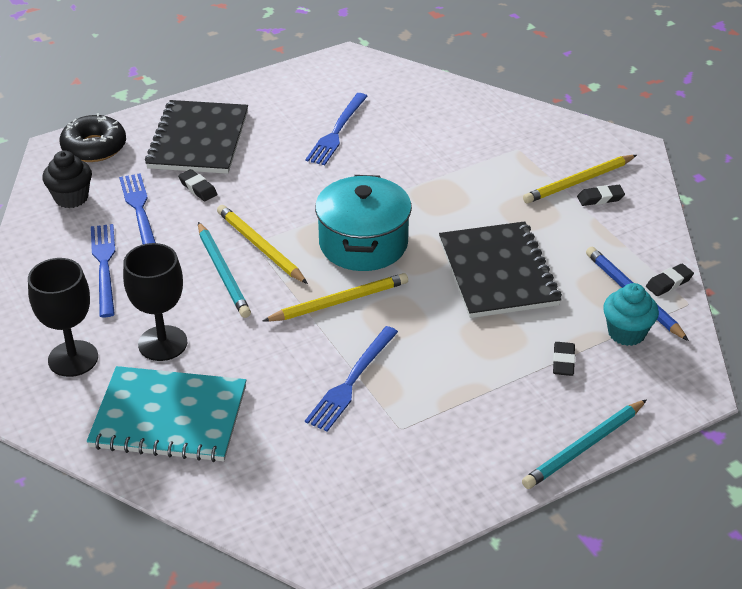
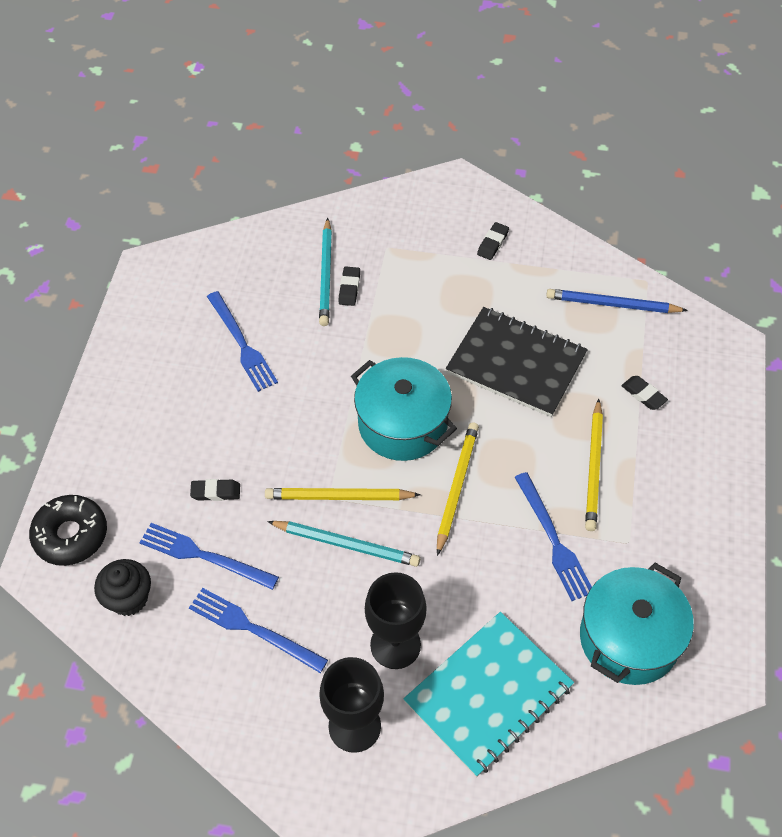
camera: 50 degrees left, 15 degrees up
black notebook [145,100,248,174] -> none
turquoise pencil [522,399,647,489] -> turquoise pencil moved to [319,218,332,326]
yellow pencil [523,155,637,204] -> yellow pencil moved to [585,399,603,531]
turquoise cupcake [603,283,659,346] -> none
black eraser [646,264,694,296] -> black eraser moved to [338,267,360,306]
none -> turquoise pot [580,563,694,685]

